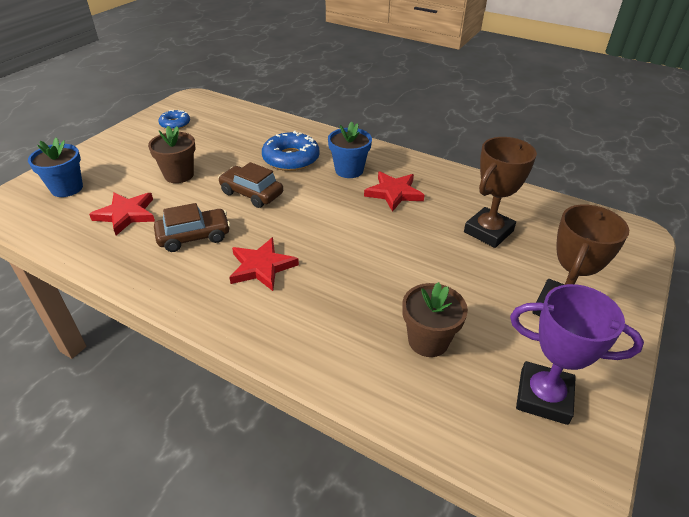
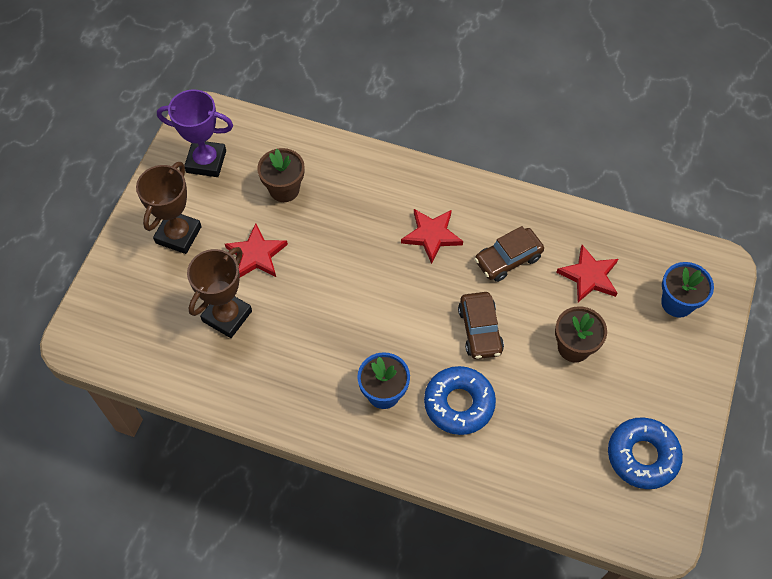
camera: 170 degrees right, 20 degrees up
blue donut [158,110,190,130] -> blue donut [608,417,683,489], size x1.71
brown car [218,162,283,208] -> brown car turned 60 degrees clockwise [458,292,504,359]
red star [364,172,424,212] -> red star moved to [225,224,288,277]

